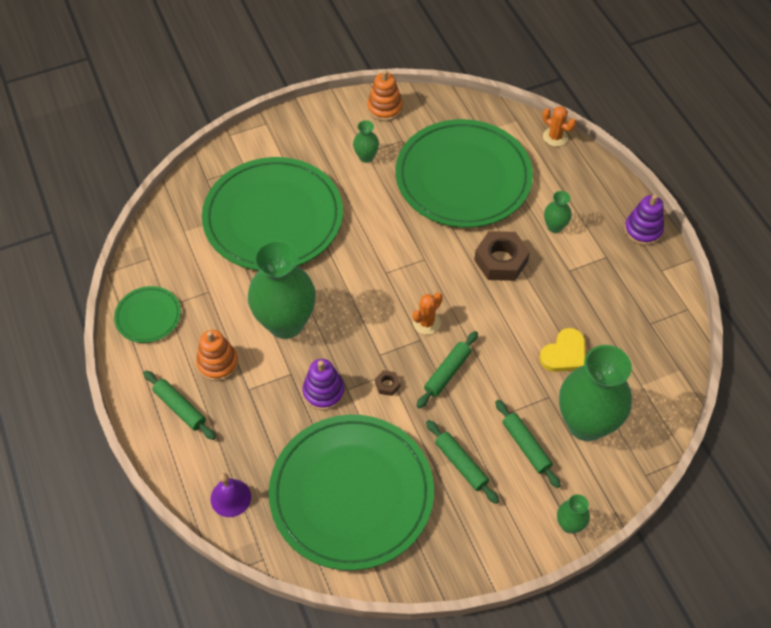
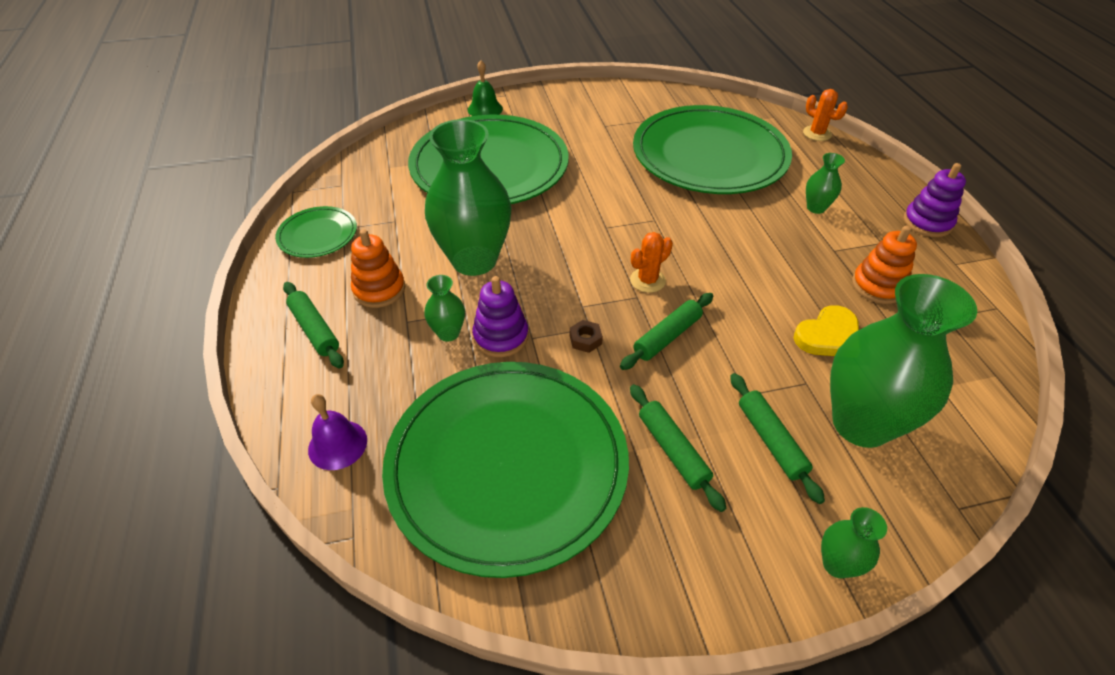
camera: 10 degrees right, 10 degrees down
green vase [353,120,379,163] -> green vase moved to [424,275,465,342]
orange stacking toy [367,70,403,121] -> orange stacking toy moved to [852,226,917,304]
brown nut [474,231,530,281] -> none
none -> green bell [468,60,503,116]

